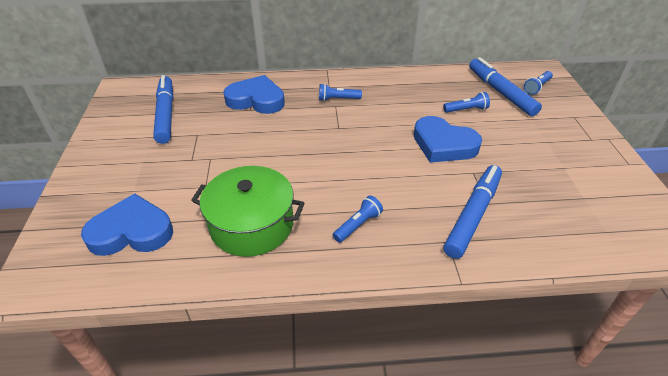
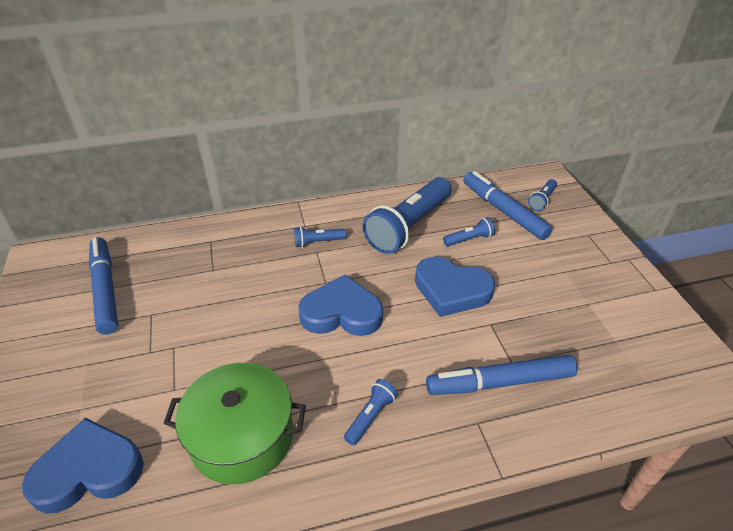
camera: 10 degrees left, 0 degrees up
blue heart [223,75,285,114] -> blue heart moved to [298,275,383,336]
blue marker [443,165,502,259] -> blue marker turned 120 degrees counterclockwise [426,355,577,395]
none -> blue flashlight [363,177,452,254]

